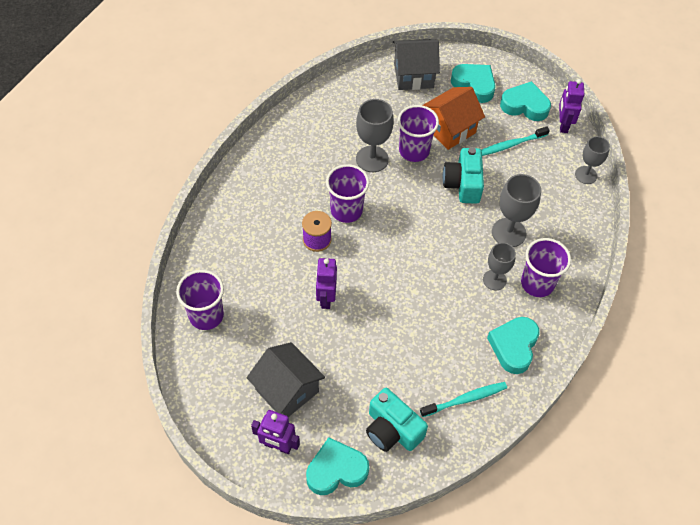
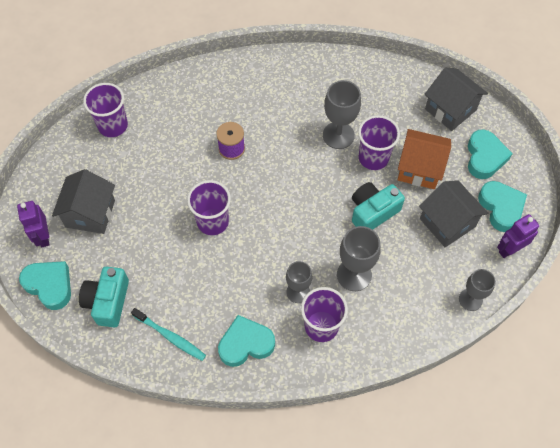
camera: 55 degrees right, 5 degrees up
purple robot [316,258,337,309] -> none
purple cup [326,164,369,223] -> purple cup moved to [187,180,231,235]
turquoise toothbrush [481,126,550,156] -> grey house [419,180,488,247]

